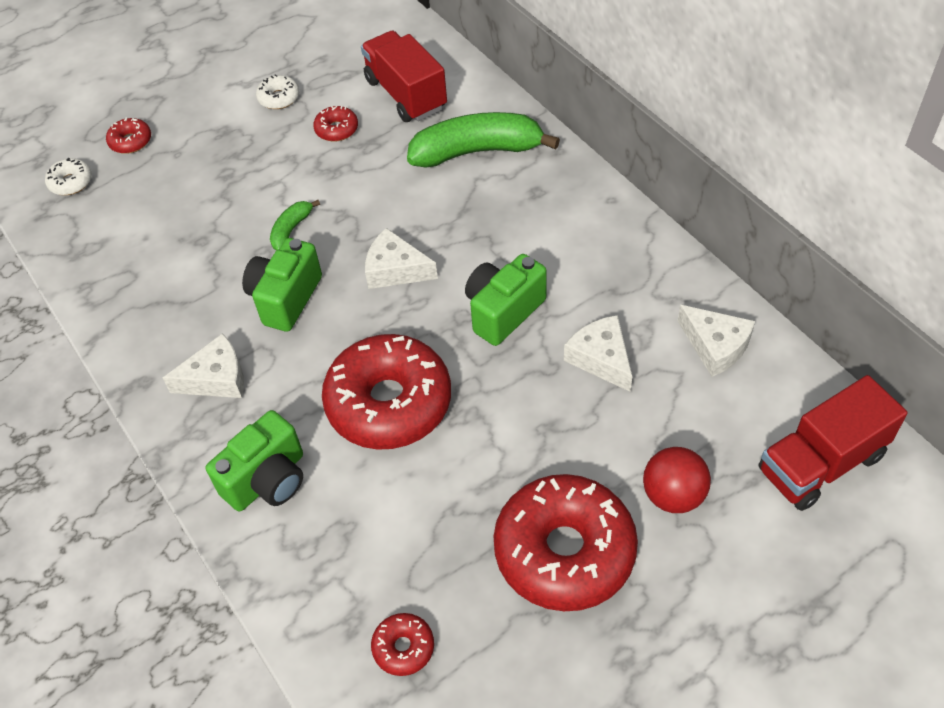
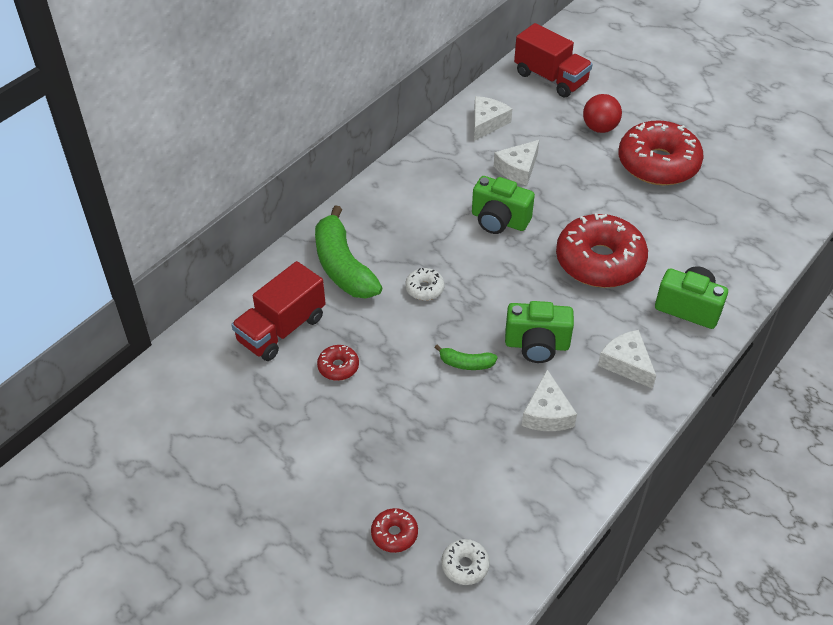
camera: 110 degrees left, 5 degrees down
white donut [256,74,299,109] -> white donut moved to [405,268,445,300]
white cheese [365,228,438,289] -> white cheese moved to [522,370,577,431]
red donut [371,613,434,676] -> none

